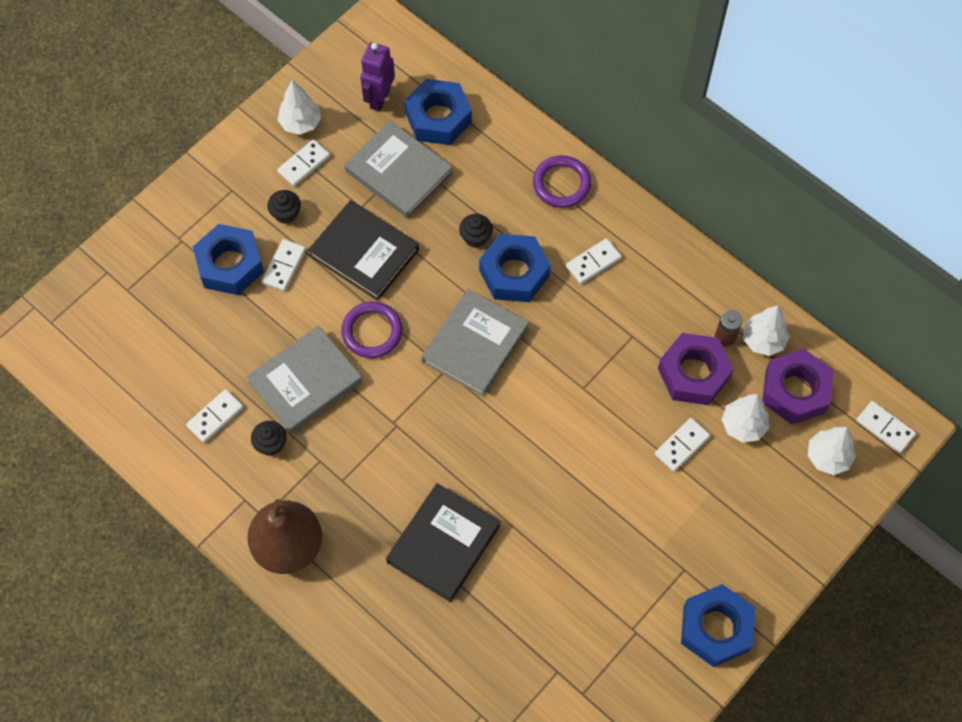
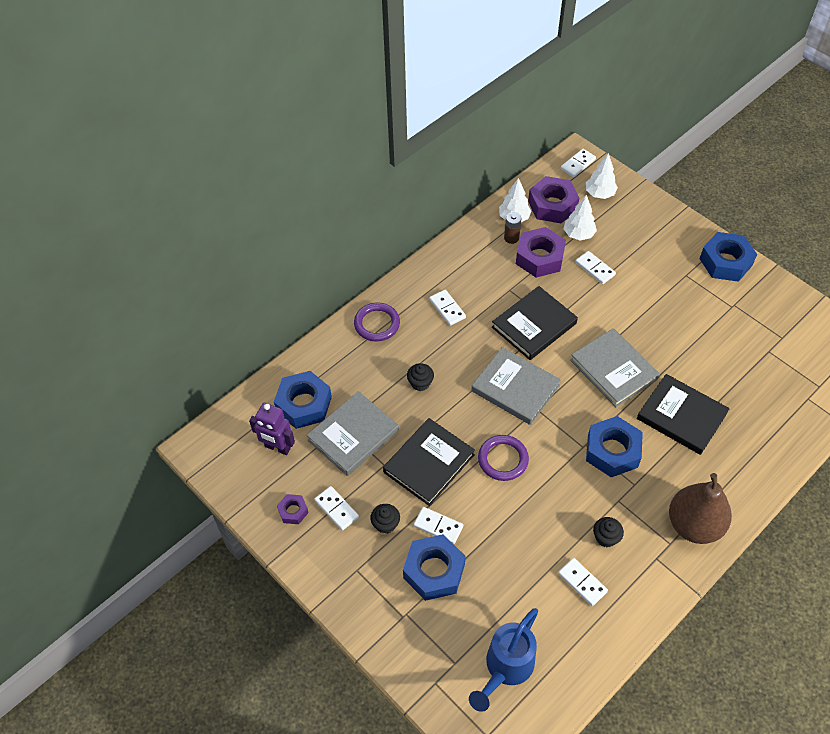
camera: 85 degrees left, 10 degrees down
grey book [247,325,363,434] -> grey book moved to [570,328,660,407]
white tree [278,80,321,135] -> purple nut [277,494,309,524]
blue nut [479,234,551,302] -> blue nut moved to [586,416,643,477]
none -> blue watering can [469,608,538,712]
none -> black book [492,286,578,360]

